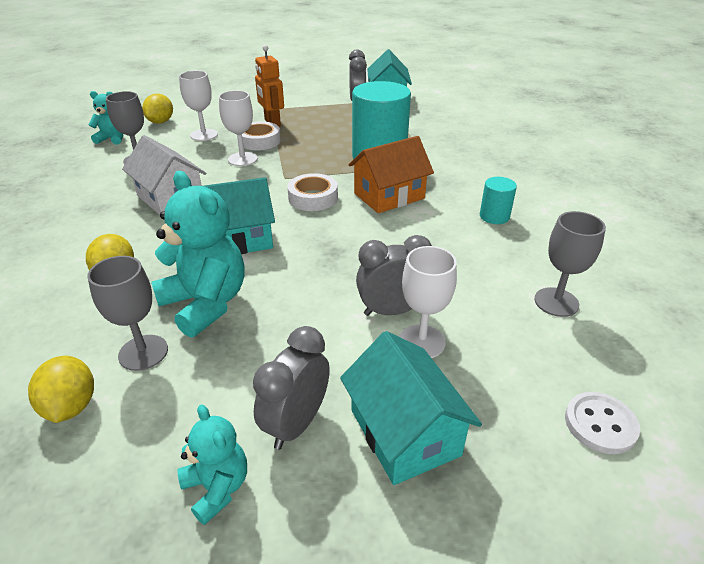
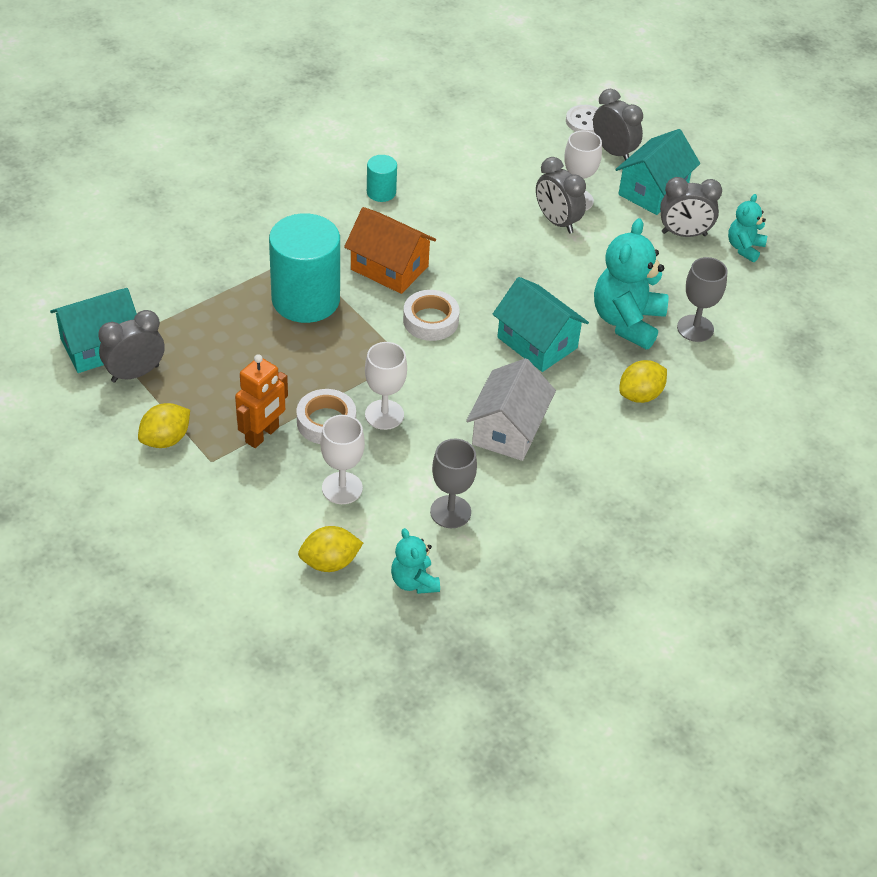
camera: 120 degrees left, 10 degrees up
yellow lemon [28,356,94,423] -> yellow lemon moved to [138,403,190,448]
grey goblet [534,211,606,317] -> none
none -> grey clock [593,89,643,160]

